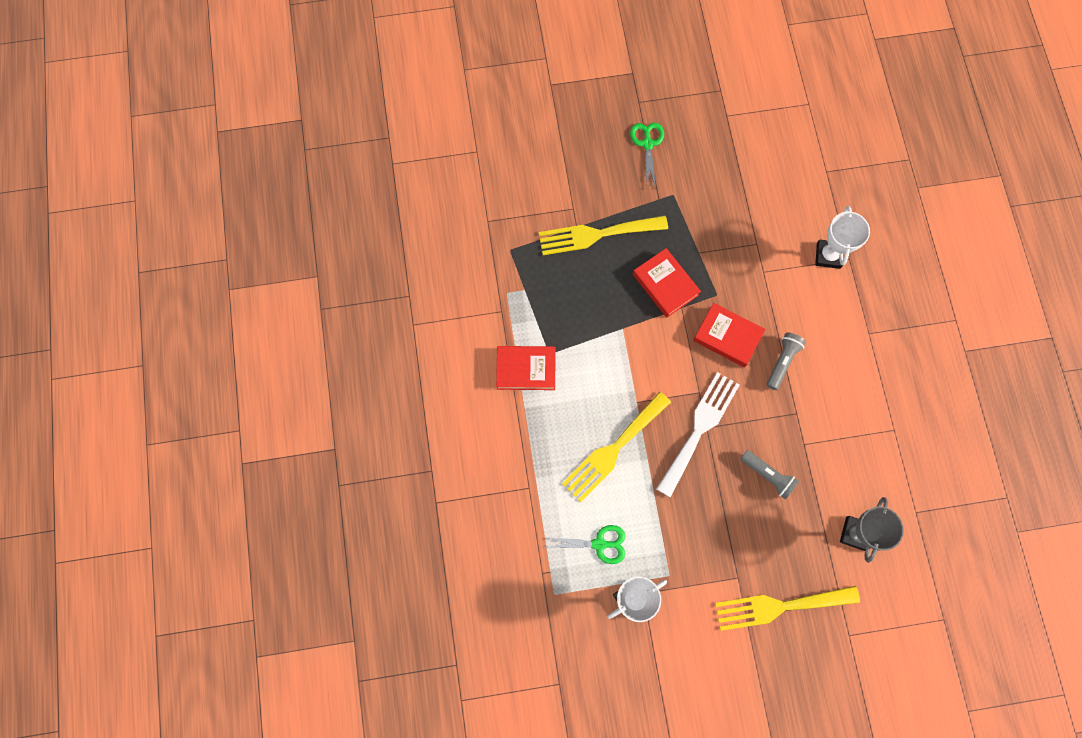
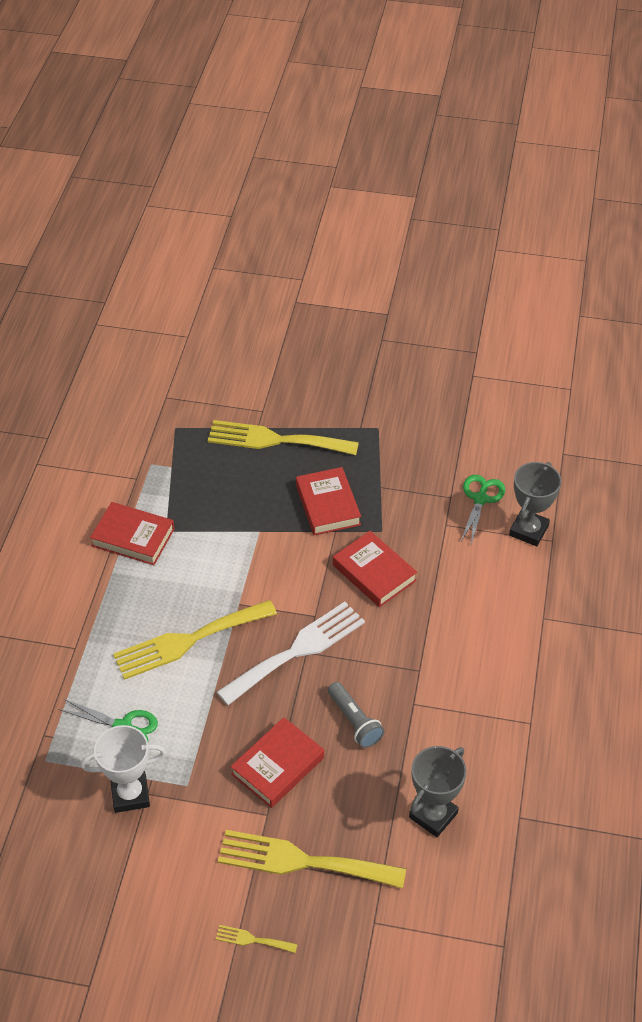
camera: 20 degrees right, 25 degrees down
green scissors [630,123,664,189] -> green scissors moved to [460,475,505,545]
grey flashlight [766,332,806,390] -> none
white trophy [815,206,870,269] -> grey trophy [509,462,561,546]
none -> yellow fork [216,925,297,953]
none -> red book [230,717,324,808]

